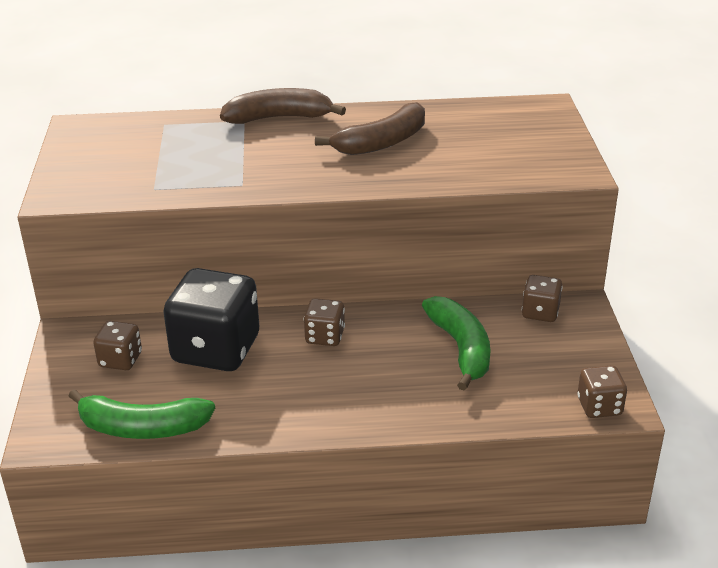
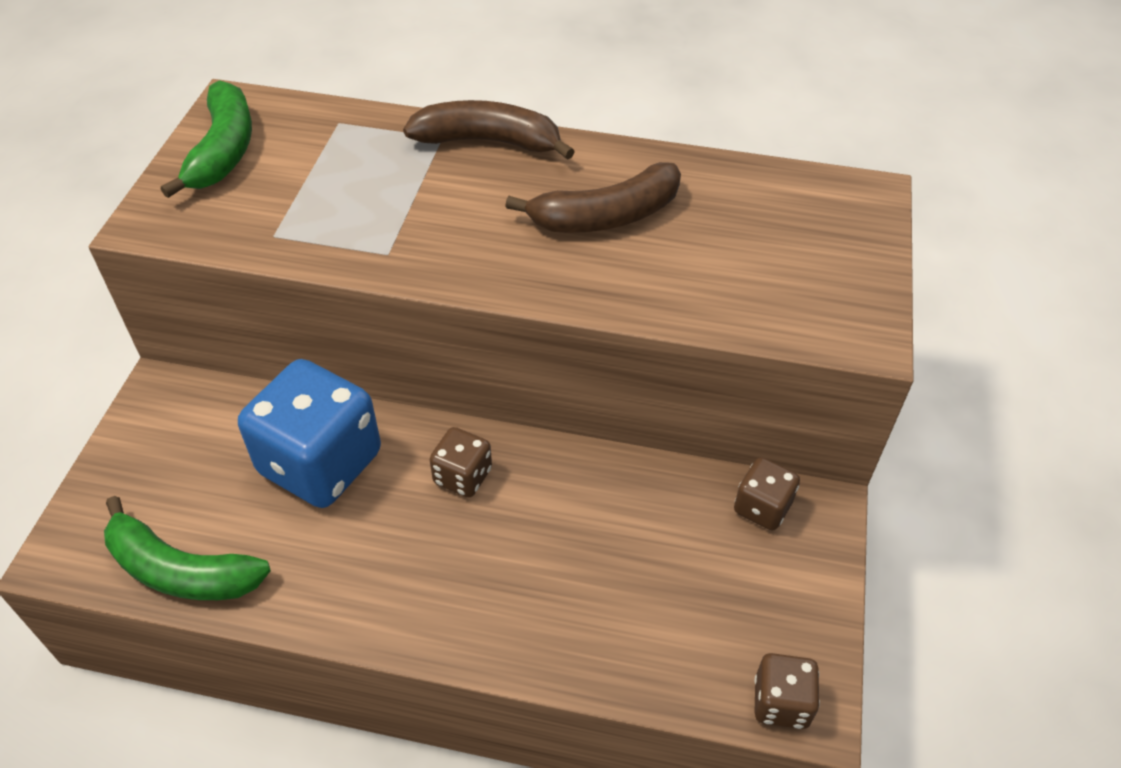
camera: 15 degrees right, 15 degrees up
brown dice [94,321,142,370] -> none
black dice [163,268,259,371] -> blue dice [238,359,381,508]
green banana [422,296,491,391] -> green banana moved to [161,80,252,198]

